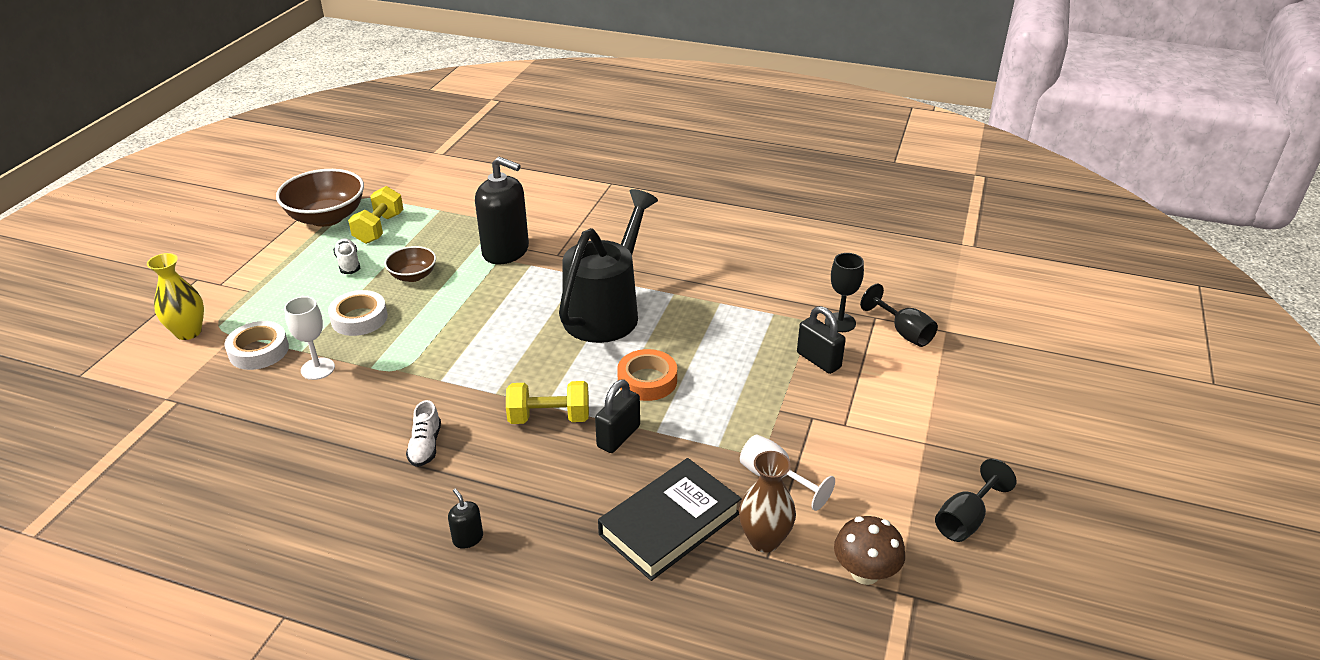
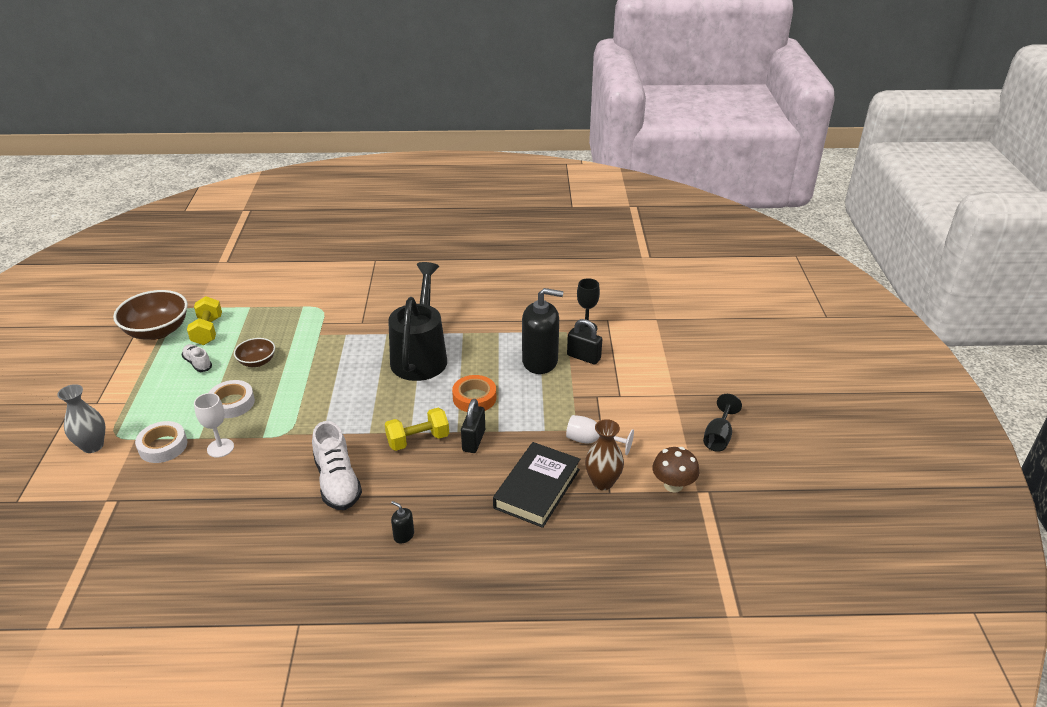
camera: 20 degrees left, 0 degrees up
yellow vase [147,253,204,340] -> grey vase [57,384,106,453]
white shoe [406,400,441,467] -> white shoe [312,421,362,510], size x1.80
black soap dispenser [475,156,529,264] -> black soap dispenser moved to [522,288,563,374]
black goblet [860,284,938,347] -> none

